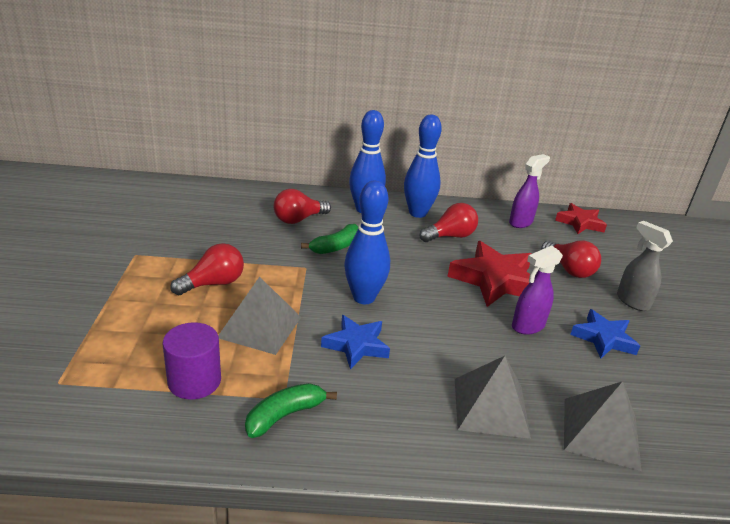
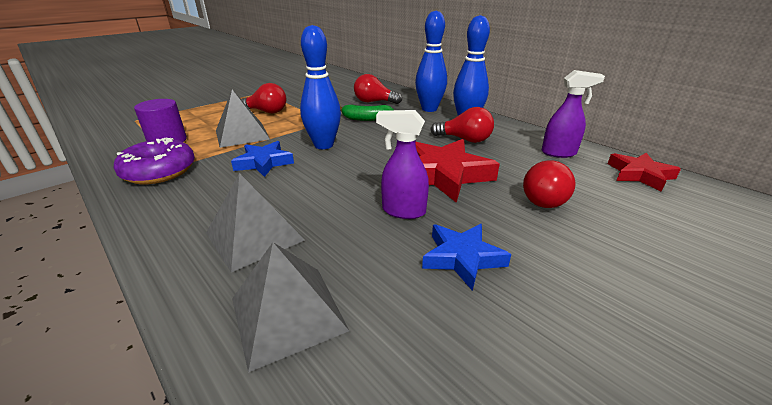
camera: 50 degrees right, 0 degrees up
green banana [245,383,337,438] -> purple donut [114,137,195,184]
grey spray bottle [617,221,673,311] -> none

